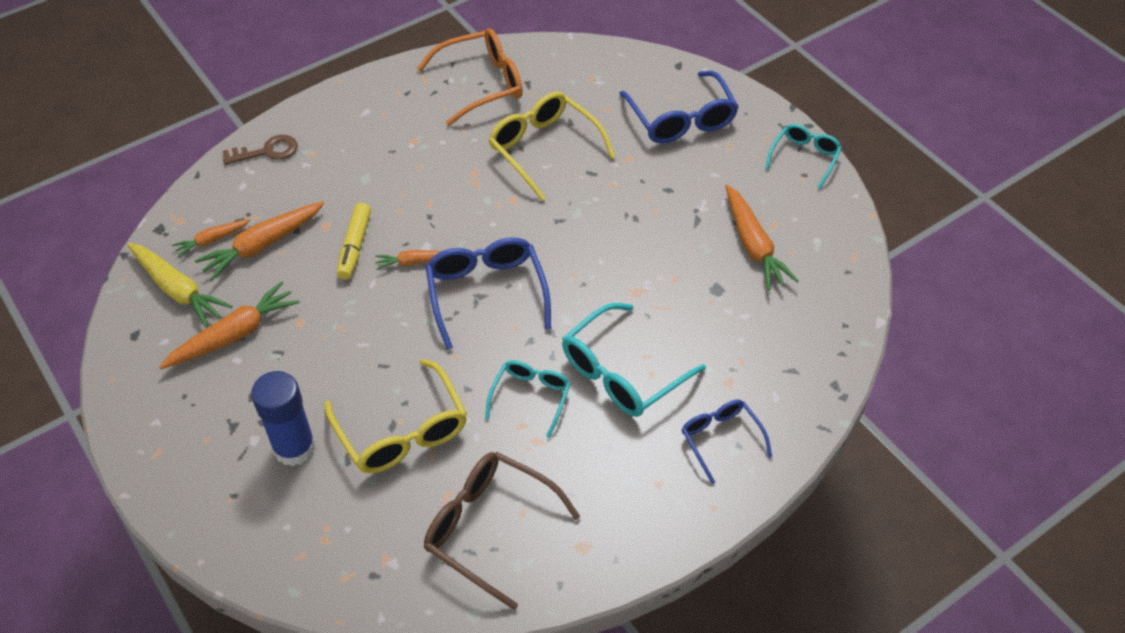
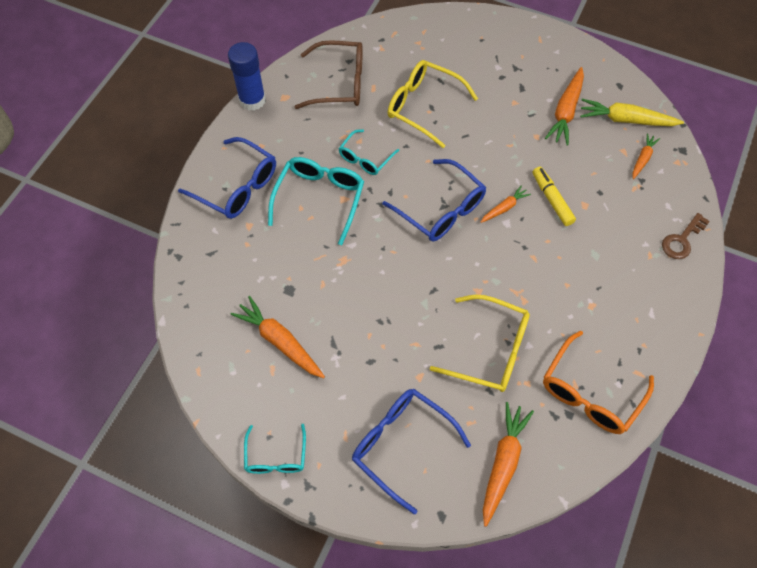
camera: 150 degrees right, 10 degrees up
orange carrot [194,201,324,281] -> orange carrot moved to [483,402,534,527]
blue glue stick [251,371,316,466] -> blue glue stick moved to [228,42,266,111]
turquoise glasses [485,360,571,438] -> turquoise glasses turned 45 degrees clockwise [339,129,399,175]
blue glasses [682,400,772,484] -> blue glasses [178,137,276,219], size x1.63

